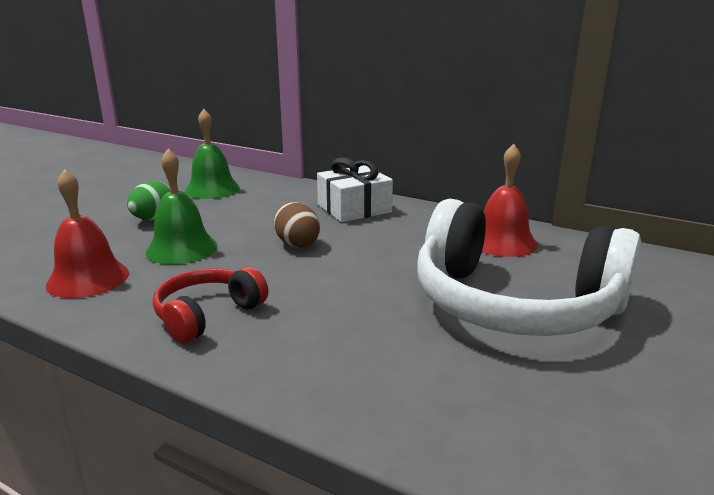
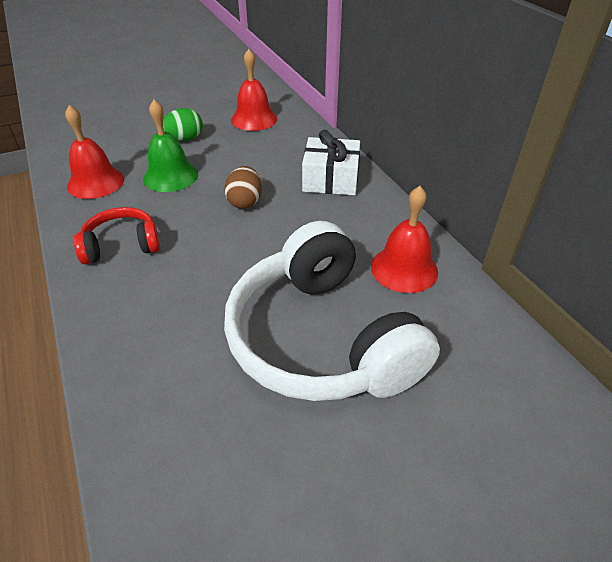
camera: 35 degrees right, 20 degrees up
green bell [185,109,240,199] -> red bell [231,49,277,131]

